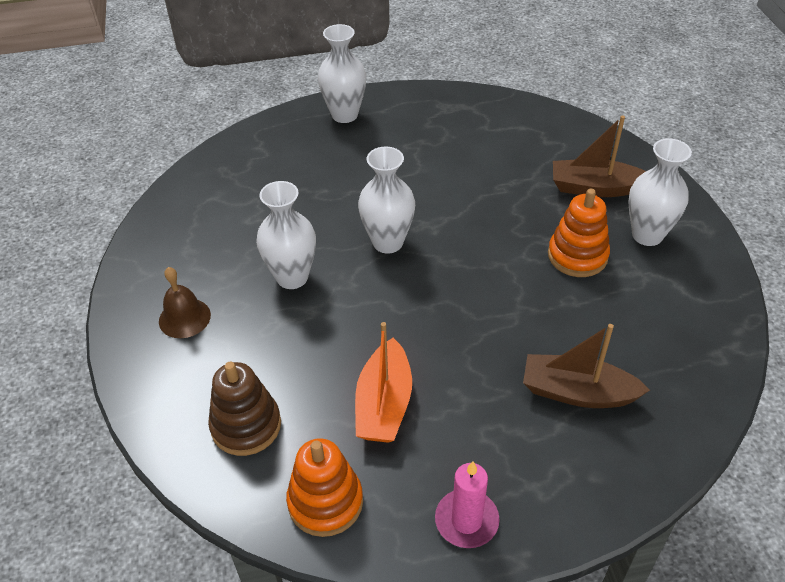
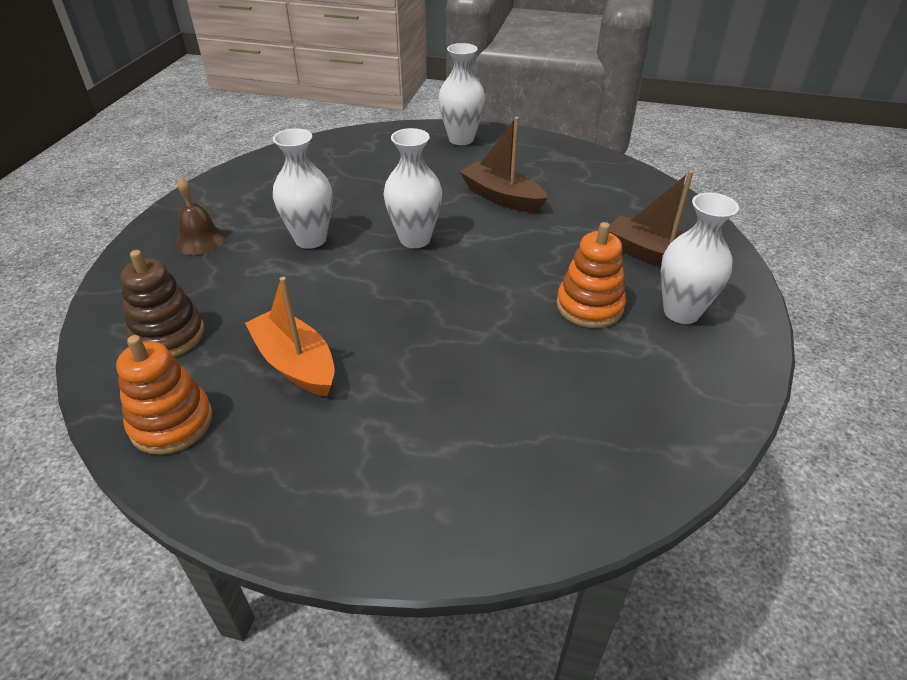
camera: 25 degrees right, 5 degrees down
orange boat [355,322,412,443] -> orange boat turned 105 degrees clockwise [245,277,335,396]
pink candle [435,461,500,548] -> none
brown boat [523,324,650,408] -> brown boat moved to [460,117,548,212]

